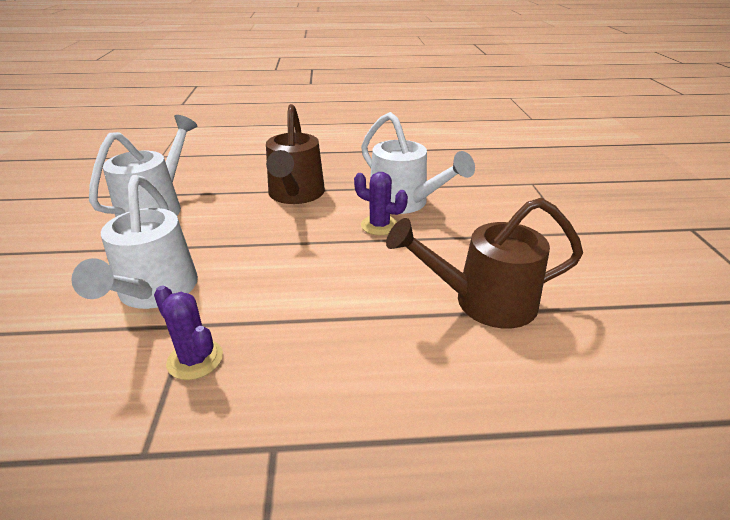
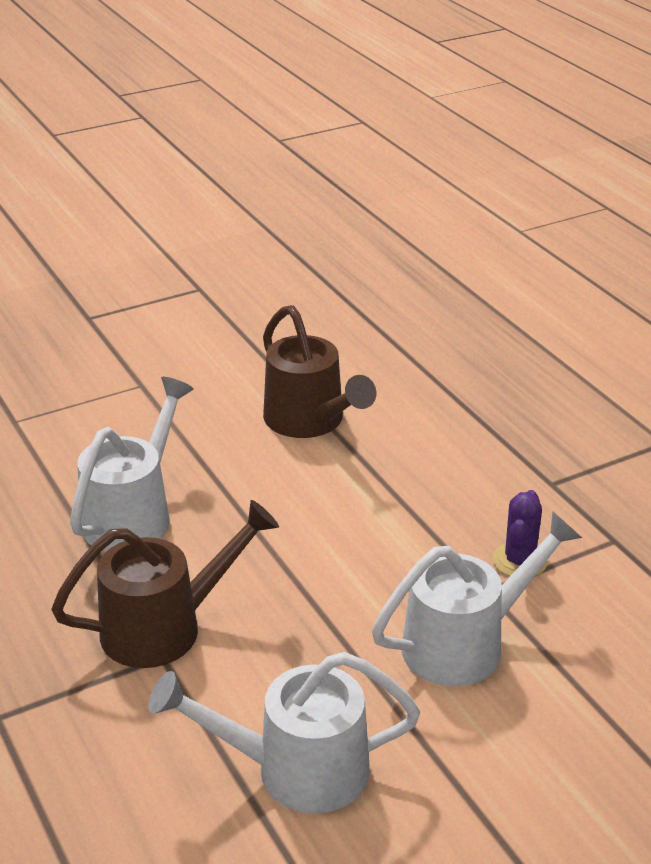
camera: 115 degrees left, 0 degrees up
purple cactus [354,172,408,236] -> none

